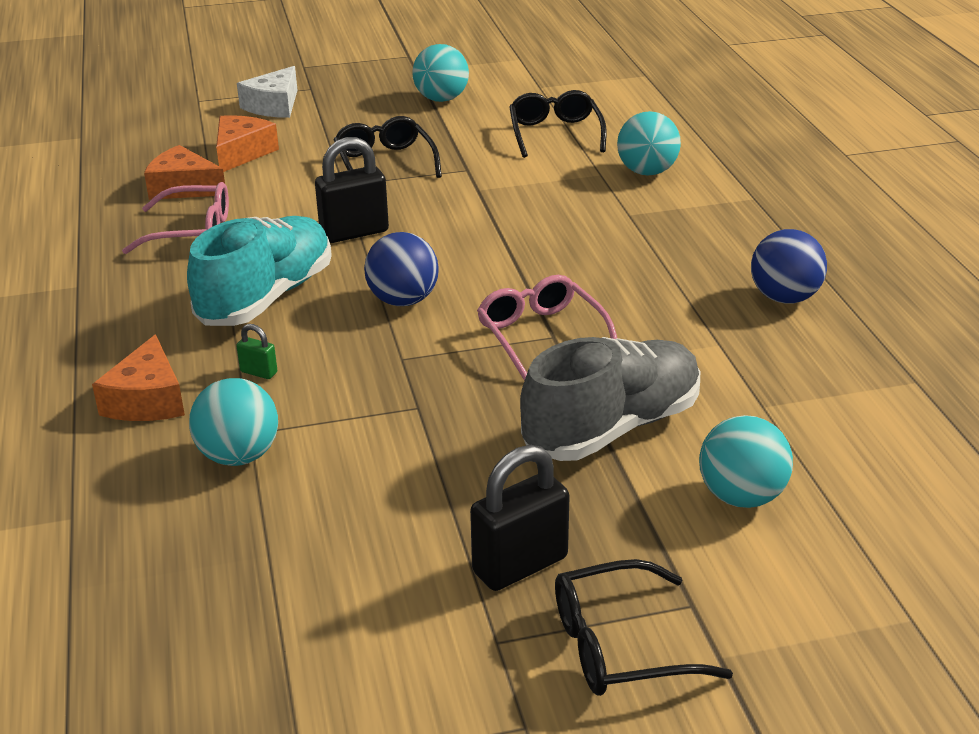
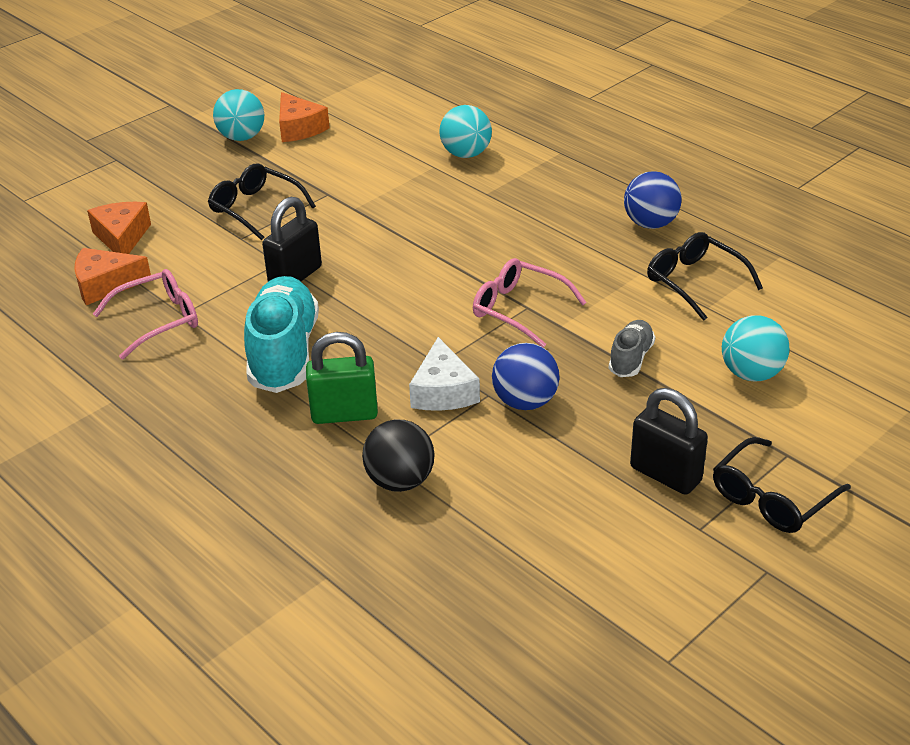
camera: 30 degrees left, 5 degrees up
orange cheese [92,334,185,421] -> orange cheese moved to [279,92,330,142]
turquoise ball [189,378,278,466] -> black ball [362,419,434,492]
green padlock [236,324,277,379] -> green padlock [306,332,378,424], size x2.13
white cheese [237,66,297,118] -> white cheese moved to [409,337,480,411]
blue ball [364,232,439,306] -> blue ball moved to [492,343,560,410]
black padlock [470,445,570,591] -> black padlock turned 75 degrees counterclockwise [630,388,708,495]
black glasses [509,90,607,158] -> black glasses moved to [647,232,763,321]
grey shoe [520,337,700,461] -> grey shoe [609,320,655,377], size x0.51

